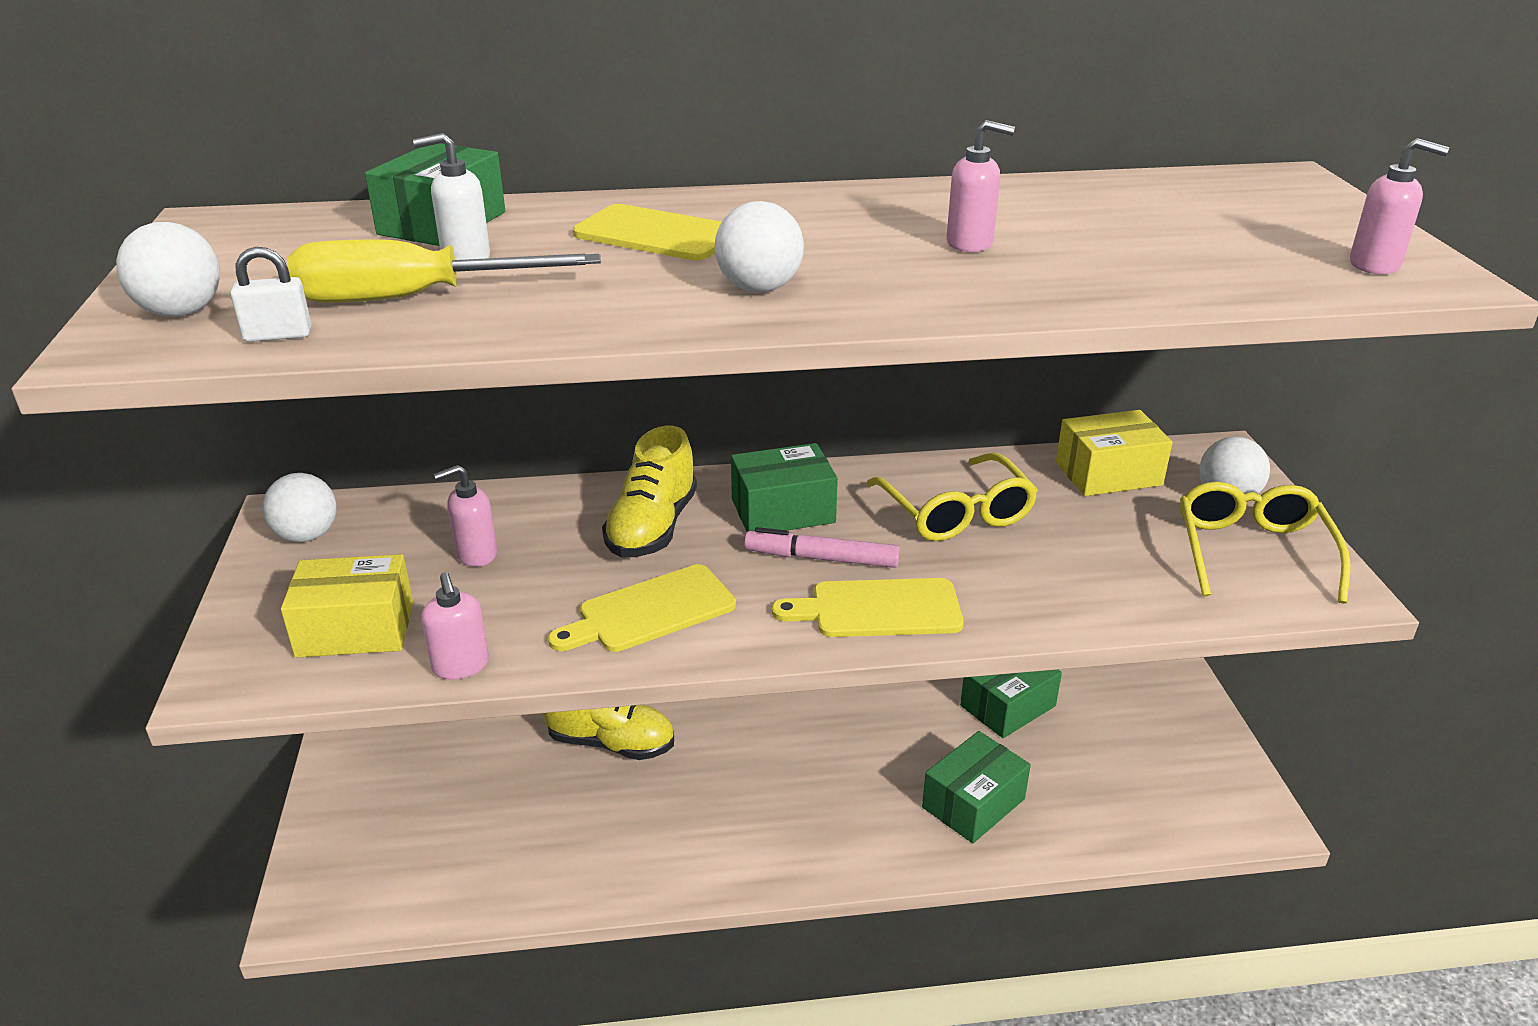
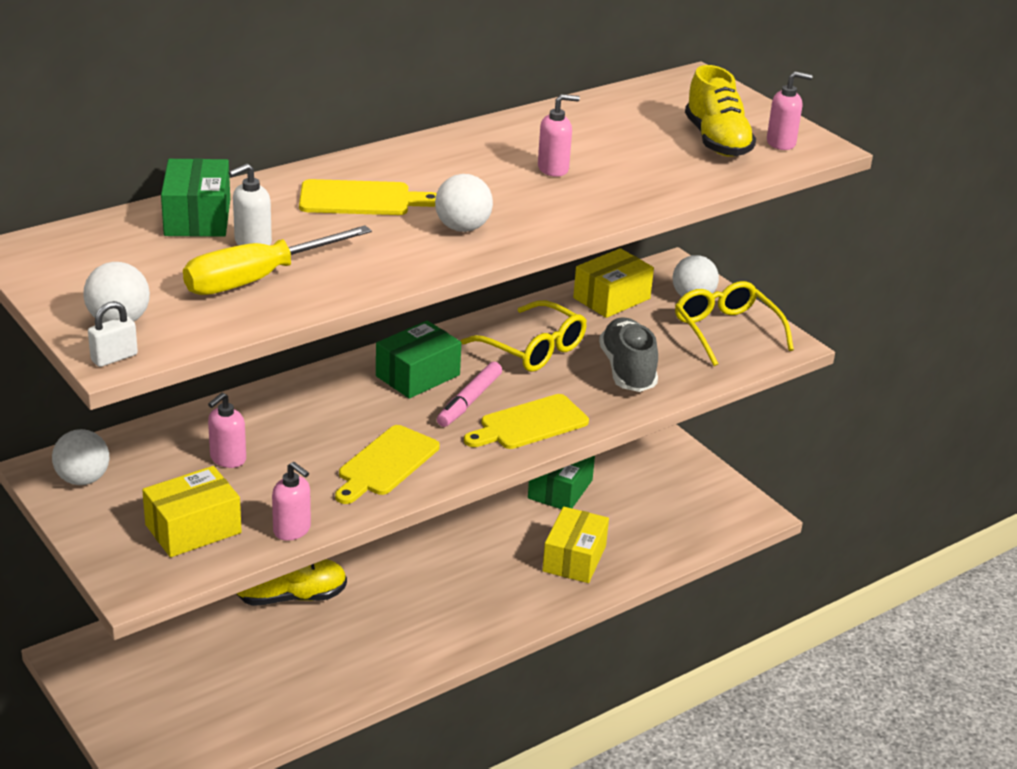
camera: 30 degrees left, 0 degrees up
white padlock [230,247,311,342] -> white padlock moved to [88,301,138,367]
yellow shoe [602,426,697,557] -> yellow shoe moved to [685,65,756,157]
pink marker [744,527,900,568] -> pink marker turned 45 degrees counterclockwise [437,362,502,427]
green box [922,731,1031,843] -> yellow box [542,507,609,583]
none -> grey shoe [599,317,658,392]

